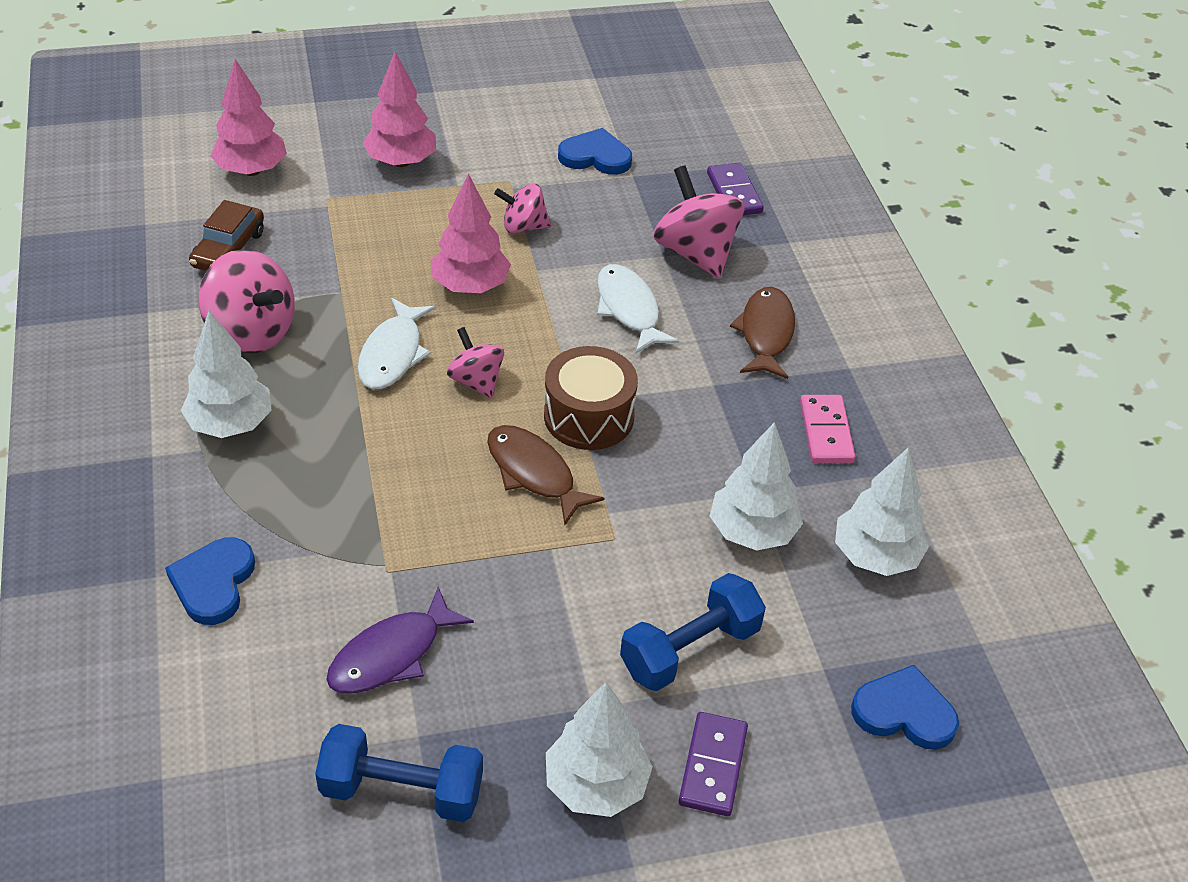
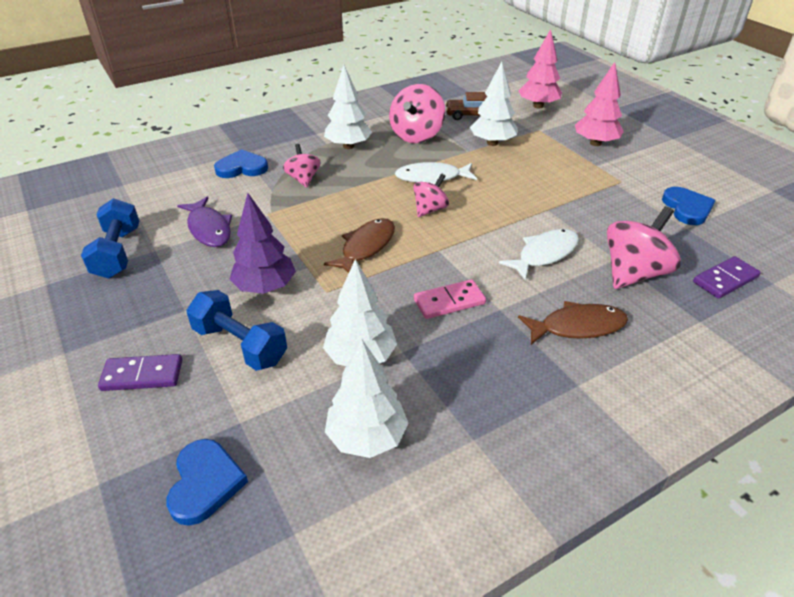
camera: 75 degrees right, 5 degrees down
purple fish [326,587,474,694] -> purple fish turned 150 degrees counterclockwise [177,196,232,247]
pink tree [431,174,511,293] -> none
pink spinning top [494,184,551,233] -> pink spinning top moved to [283,144,320,188]
brown drum [544,346,638,450] -> none
white tree [546,682,653,817] -> white tree moved to [470,62,517,146]
pink domino [800,395,856,463] -> pink domino moved to [414,279,486,319]
none -> purple tree [229,193,296,294]

